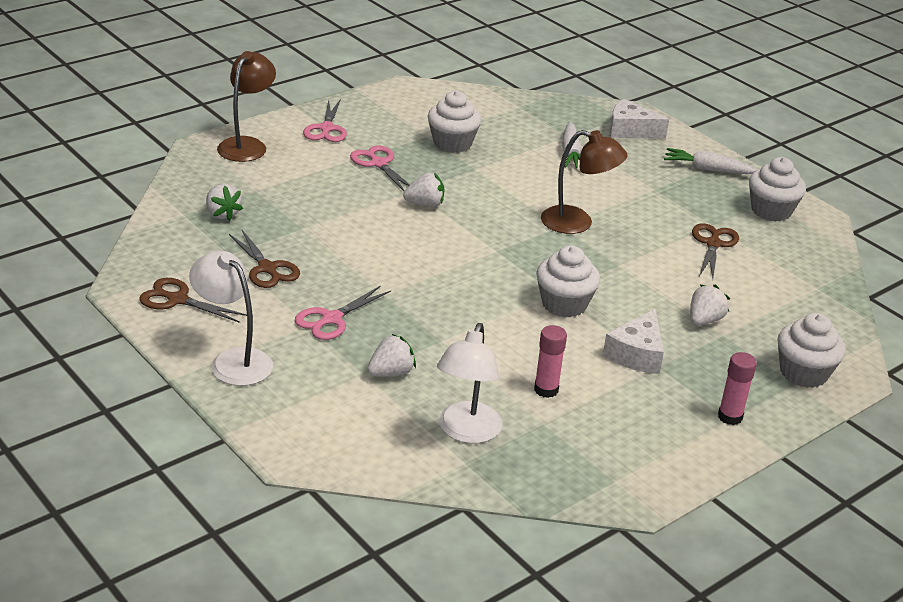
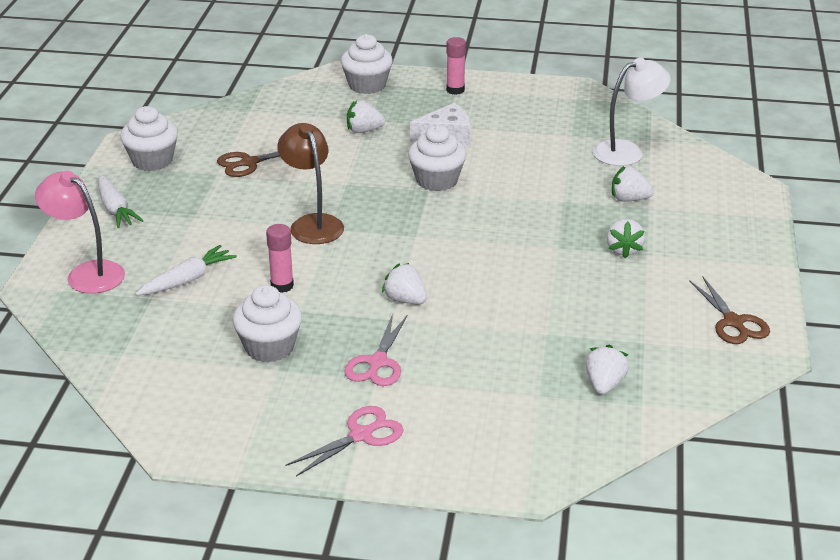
camera: 130 degrees left, 0 degrees up
white lamp [189,250,273,386] -> none
brown lamp [217,51,276,162] -> none
brown scissors [229,230,300,288] -> none
pink scissors [295,285,391,340] -> white strawberry [607,219,645,258]
pink glue stick [534,325,567,398] -> pink glue stick moved to [266,224,294,293]
white cheese [610,99,669,138] -> pink lamp [35,171,125,294]

